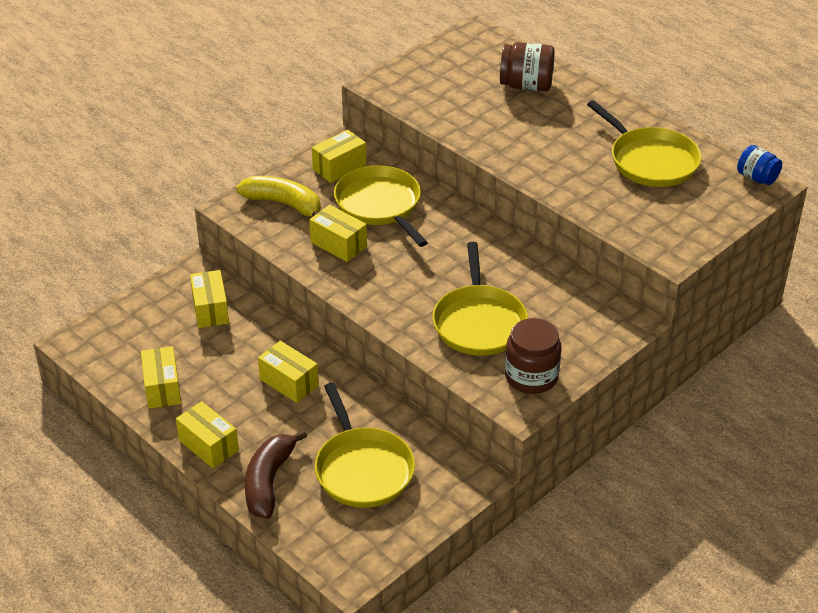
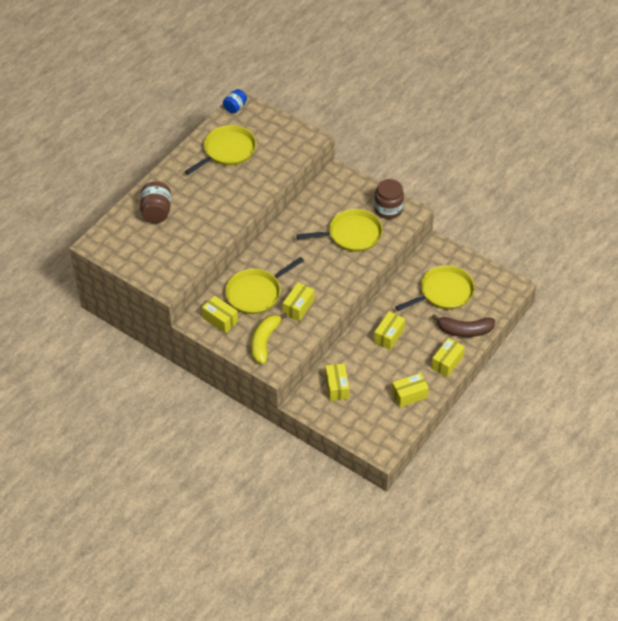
camera: 100 degrees left, 10 degrees up
yellow box [190,270,229,328] -> yellow box turned 75 degrees counterclockwise [325,363,349,401]

